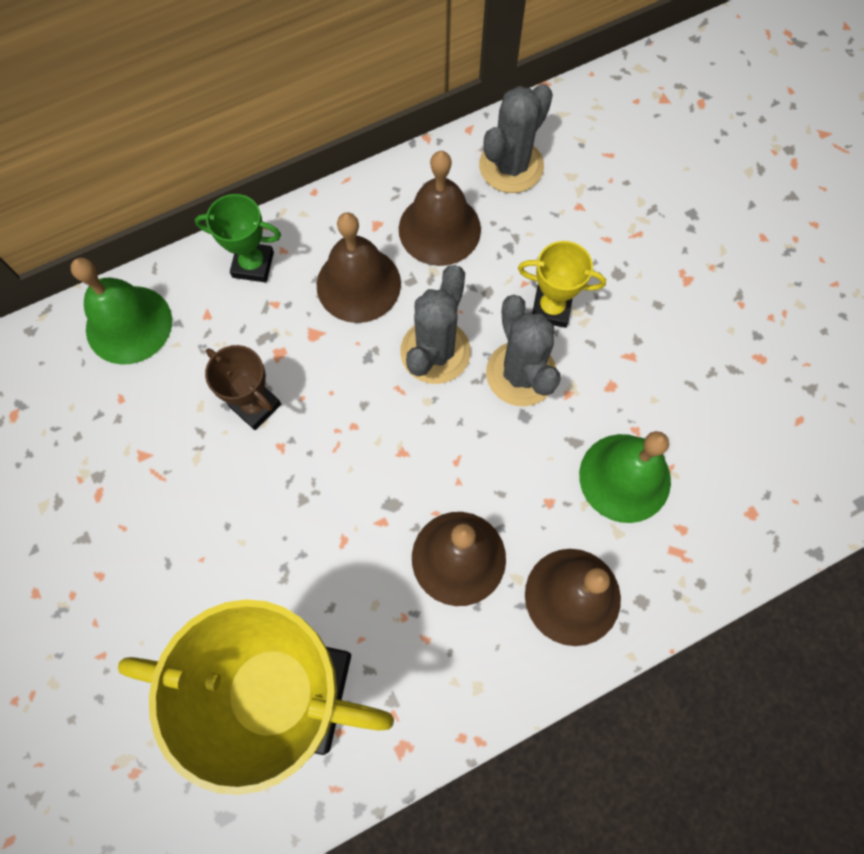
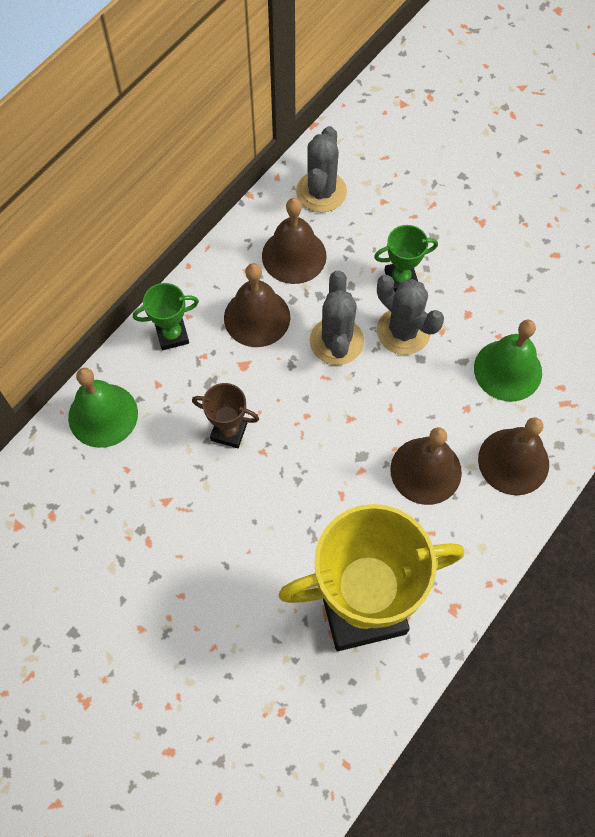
camera: 25 degrees left, 5 degrees down
yellow trophy [518,241,606,328] -> green trophy [374,225,438,292]

